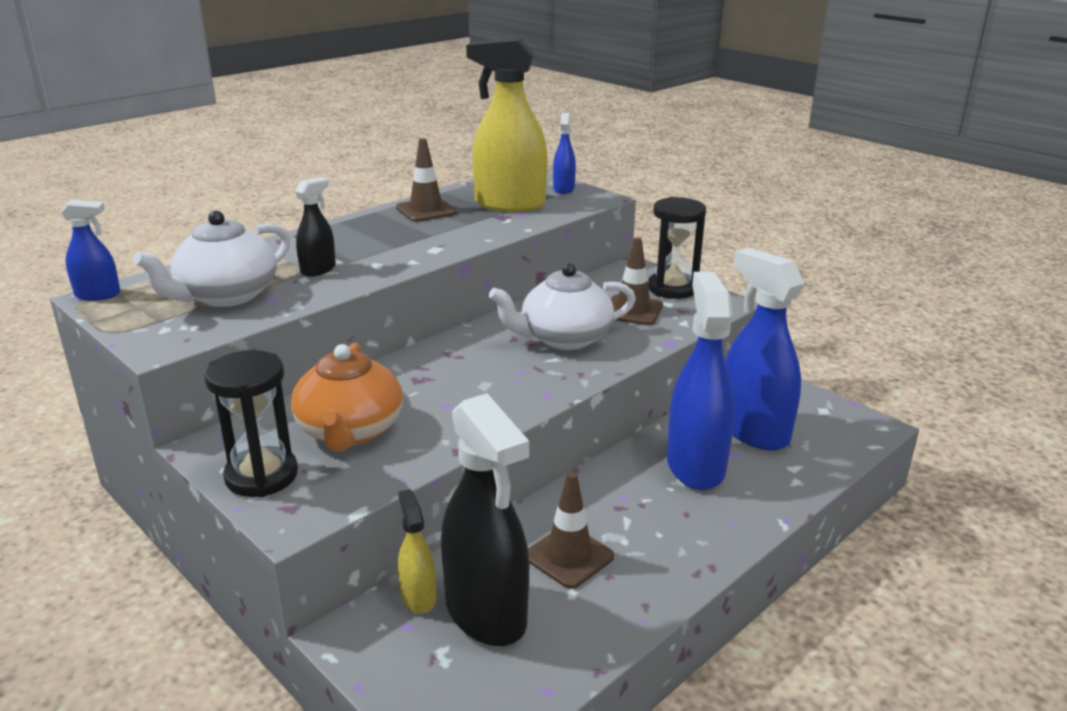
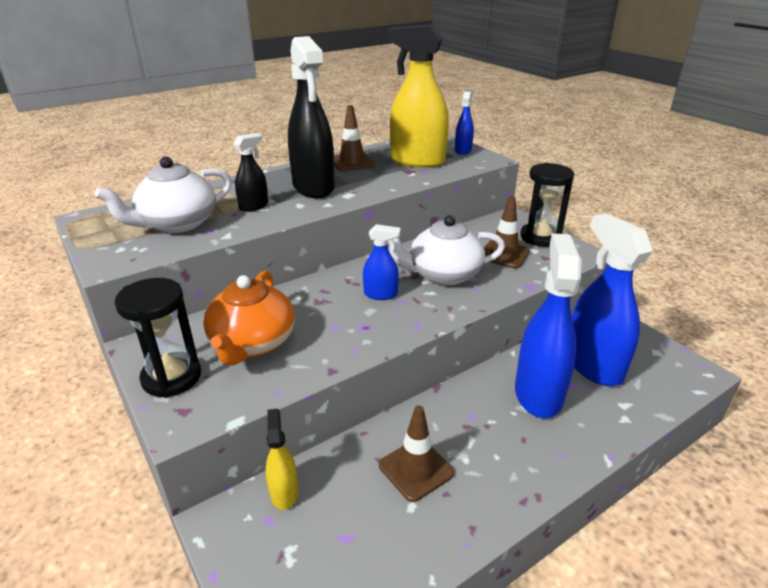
camera: 10 degrees right, 5 degrees up
blue spray bottle [60,200,120,301] -> blue spray bottle moved to [363,224,400,300]
black spray bottle [441,393,529,646] -> black spray bottle moved to [288,36,335,198]

